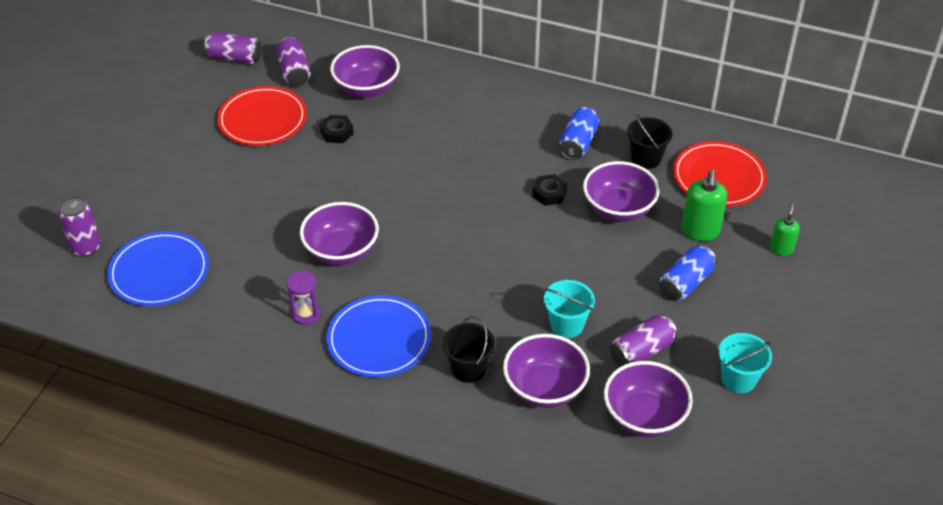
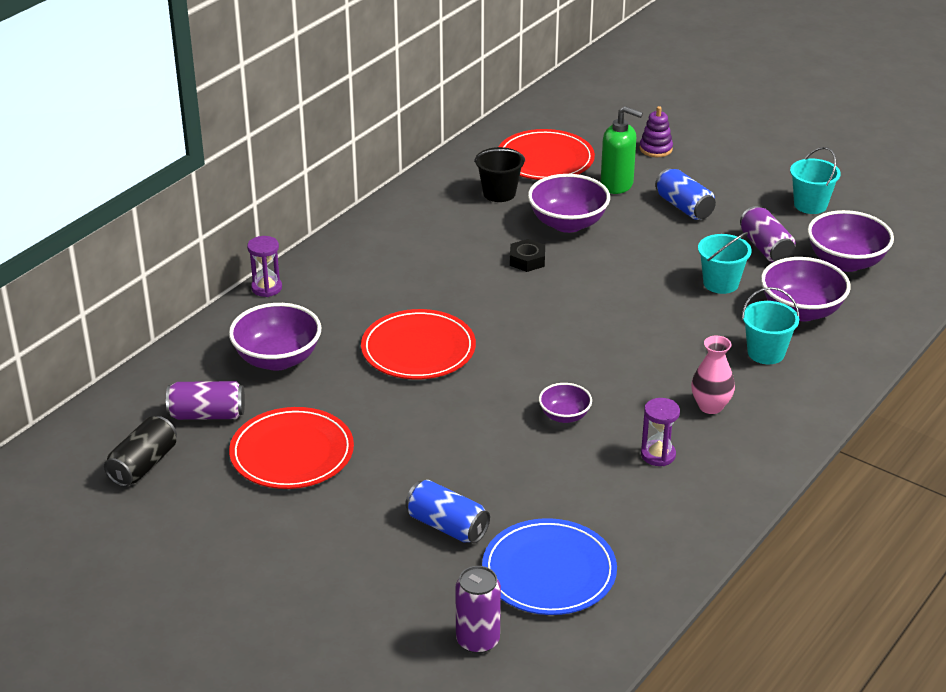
camera: 75 degrees left, 10 degrees down
purple can [204,32,262,64] -> black can [104,416,177,487]
purple bowl [300,202,379,266] -> purple bowl [539,383,592,423], size x0.56
black nut [319,115,354,143] -> none
blue plate [326,295,431,378] -> pink vase [691,336,735,414]
black bucket [443,316,495,383] -> turquoise bucket [742,287,800,364]
blue can [559,107,599,160] -> blue can moved to [405,480,490,543]
green soap dispenser [770,203,800,256] -> purple stacking toy [640,106,673,157]
none -> purple hourglass [247,236,282,297]
none -> red plate [361,309,476,379]

